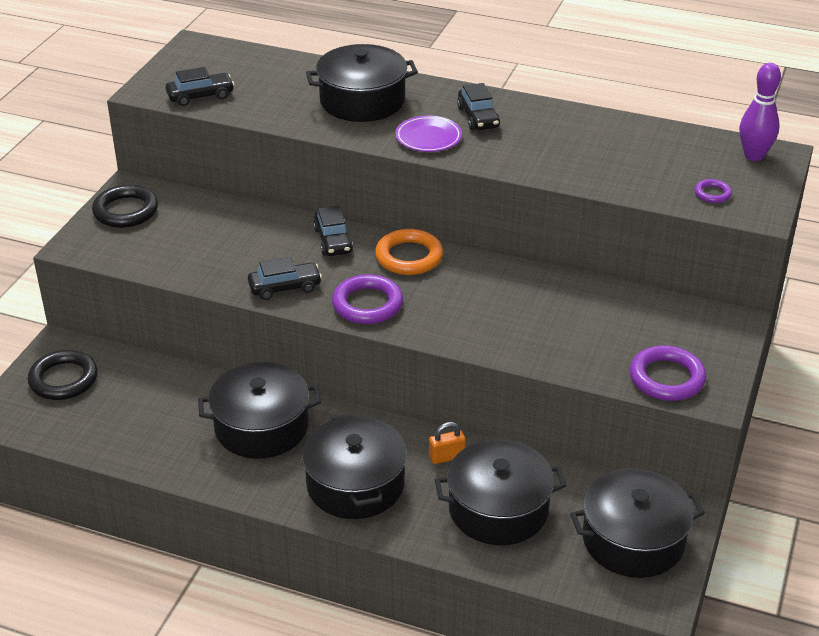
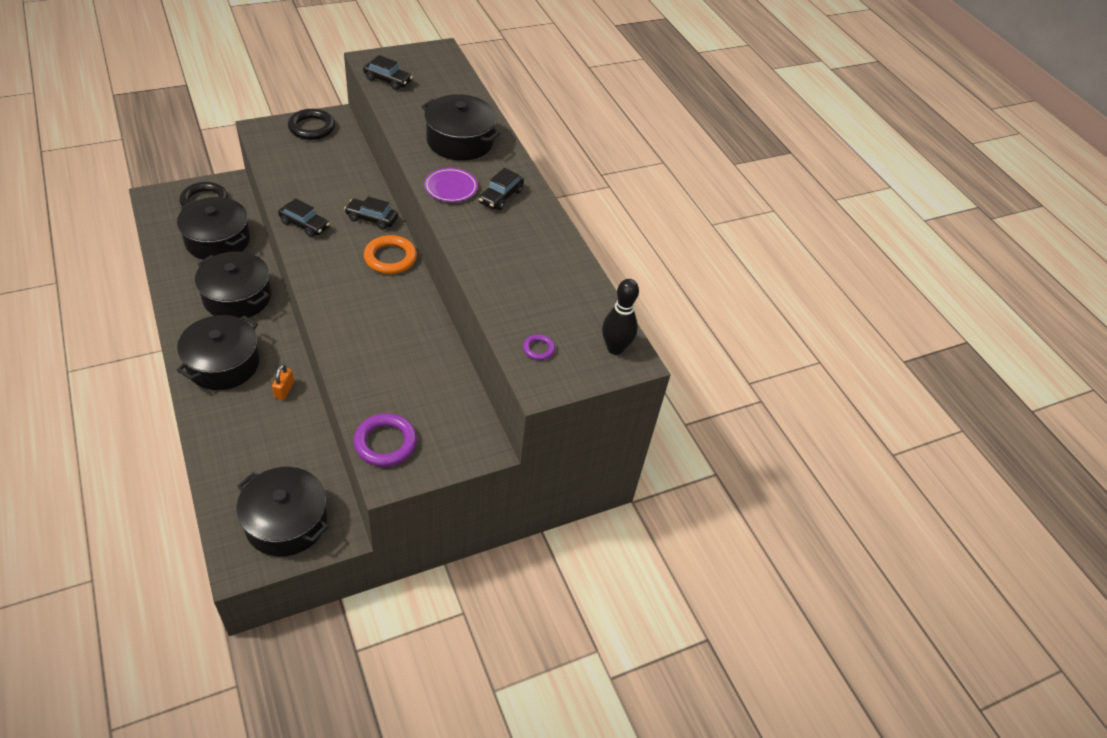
camera: 40 degrees right, 10 degrees up
black car [313,206,353,256] -> black car turned 75 degrees clockwise [344,196,398,230]
purple ring [332,275,403,324] -> none
orange padlock [429,422,466,464] -> orange padlock turned 75 degrees clockwise [272,364,294,400]
black pot [435,440,566,545] -> black pot moved to [177,197,250,260]
purple bowling pin [739,63,781,161] -> black bowling pin [602,279,639,355]

